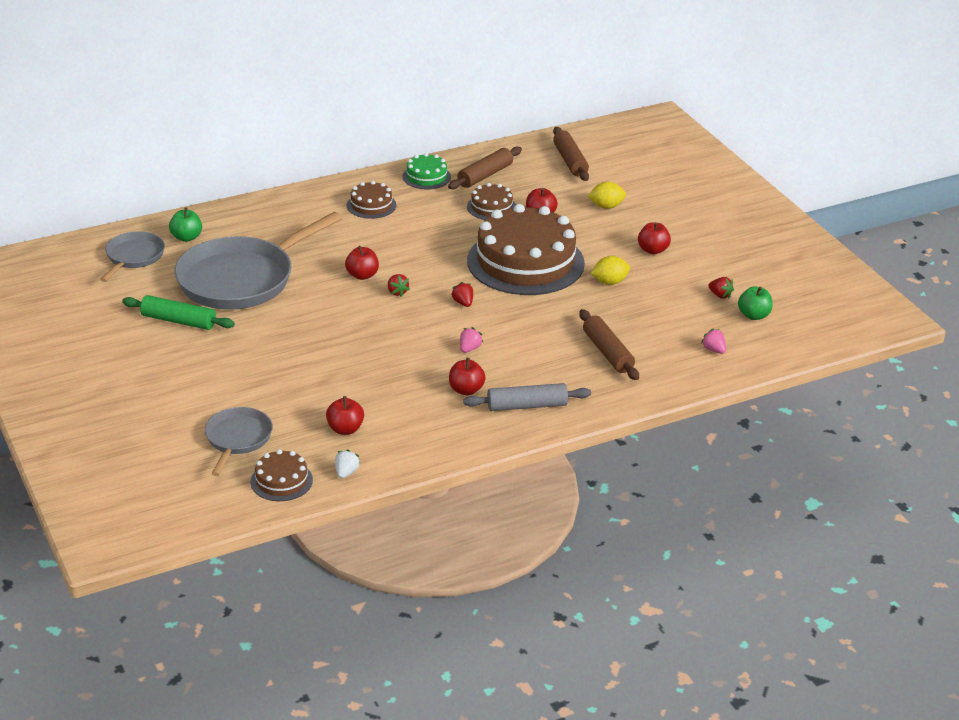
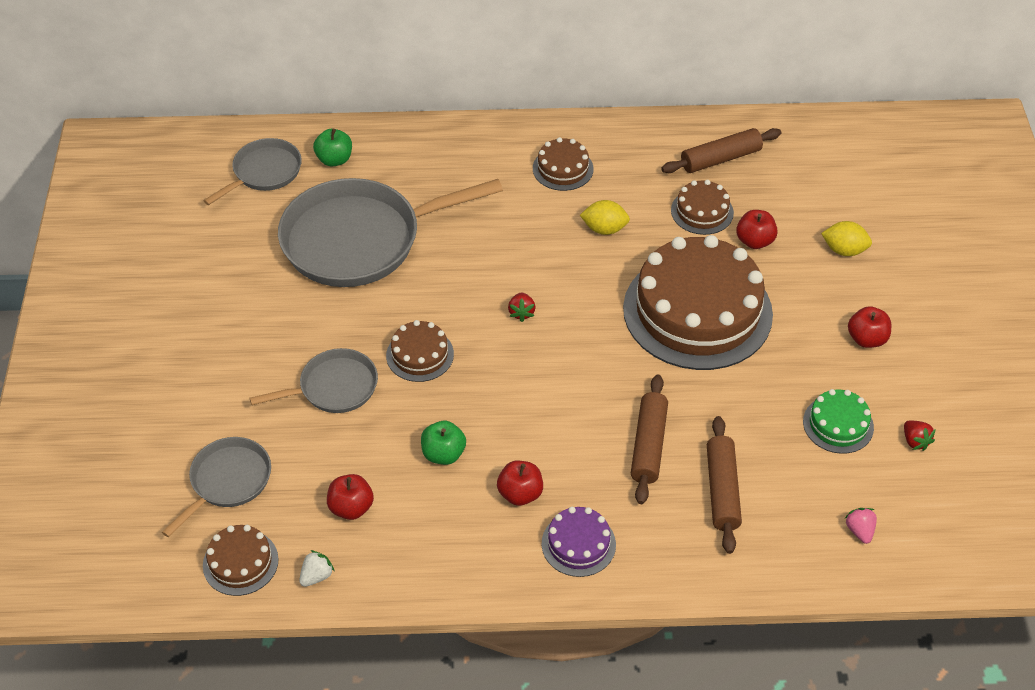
camera: 25 degrees right, 15 degrees up
green rolling pin [122,295,235,330] -> none
red apple [345,246,379,280] -> none
green cake [403,153,451,189] -> green cake moved to [803,389,874,454]
red strawberry [451,282,473,307] -> none
pink strawberry [460,327,483,353] -> none
grey rolling pin [463,383,591,411] -> purple cake [542,507,616,577]
brown rolling pin [553,127,589,181] -> brown rolling pin moved to [631,374,668,504]
yellow lemon [591,256,630,285] -> yellow lemon moved to [580,200,630,235]
green apple [738,286,773,320] -> green apple moved to [421,421,466,465]
none -> grey pan [250,348,378,413]
none -> brown cake [386,320,454,382]

